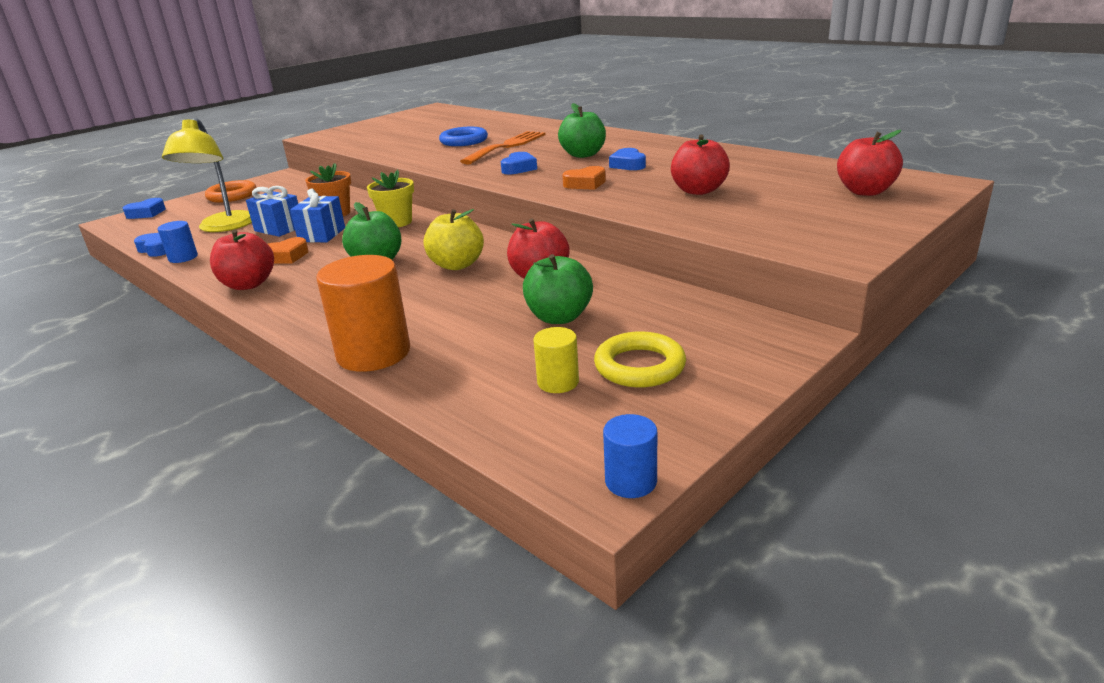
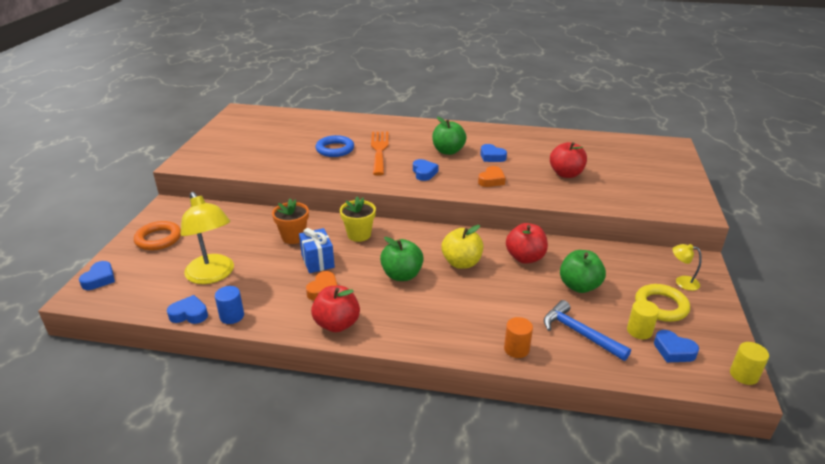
camera: 35 degrees left, 5 degrees up
blue gift [246,186,298,237] -> none
orange cylinder [316,255,410,372] -> orange cylinder [504,317,533,358], size x0.52
blue cylinder [603,414,657,498] -> yellow cylinder [730,342,769,385]
red apple [837,130,903,196] -> none
none -> blue hammer [544,300,631,361]
none -> blue heart [654,330,699,362]
none -> yellow lamp [673,244,702,291]

